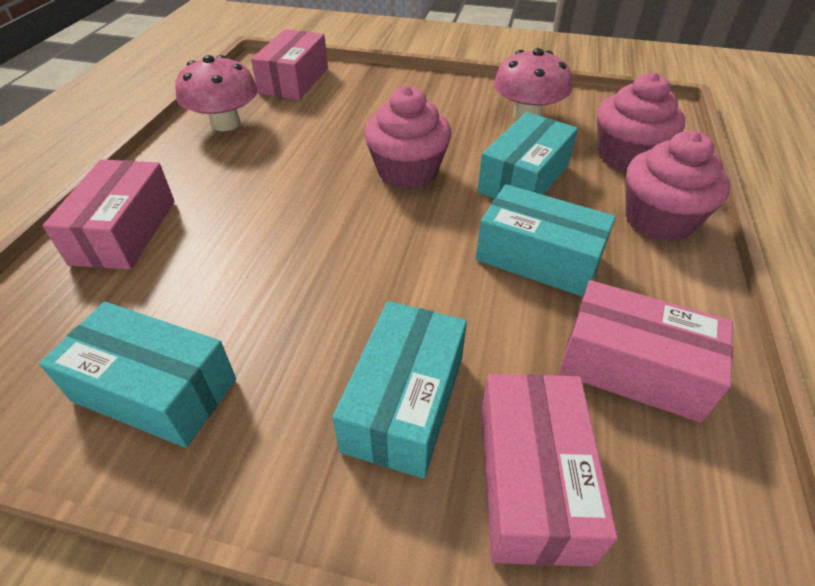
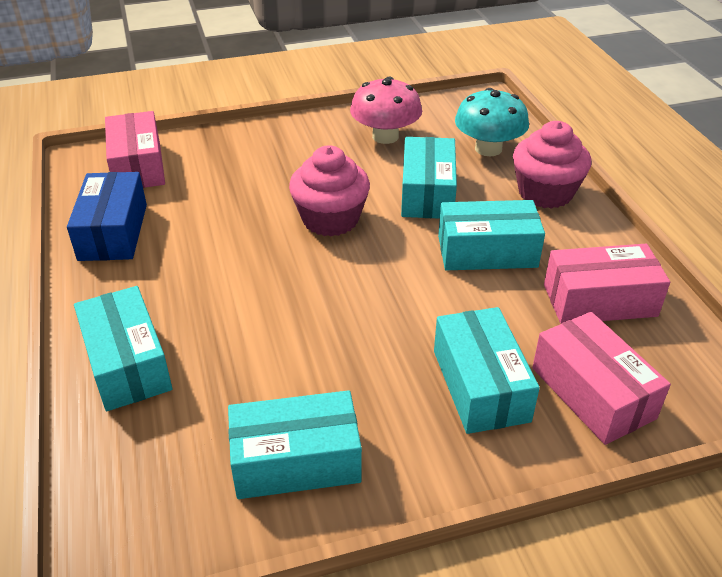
camera: 30 degrees left, 5 degrees down
pink box [42,159,175,270] -> turquoise box [74,286,172,411]
pink mushroom [175,55,258,131] -> blue box [67,172,147,261]
pink cupcake [597,72,685,171] -> turquoise mushroom [455,88,529,156]

